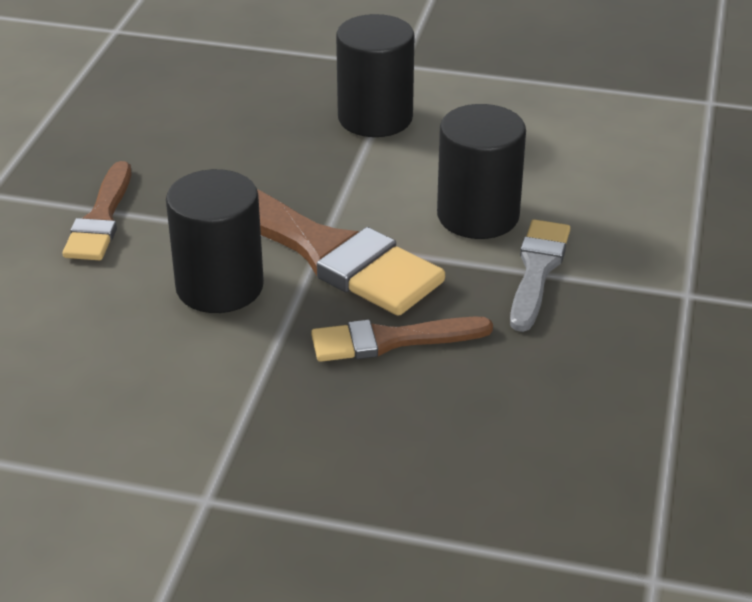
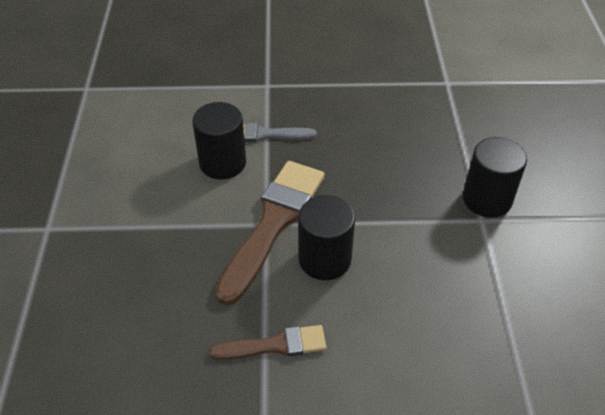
camera: 105 degrees left, 10 degrees up
brown brush [311,316,493,362] -> none
black cylinder [336,14,415,137] -> black cylinder moved to [463,137,527,218]

